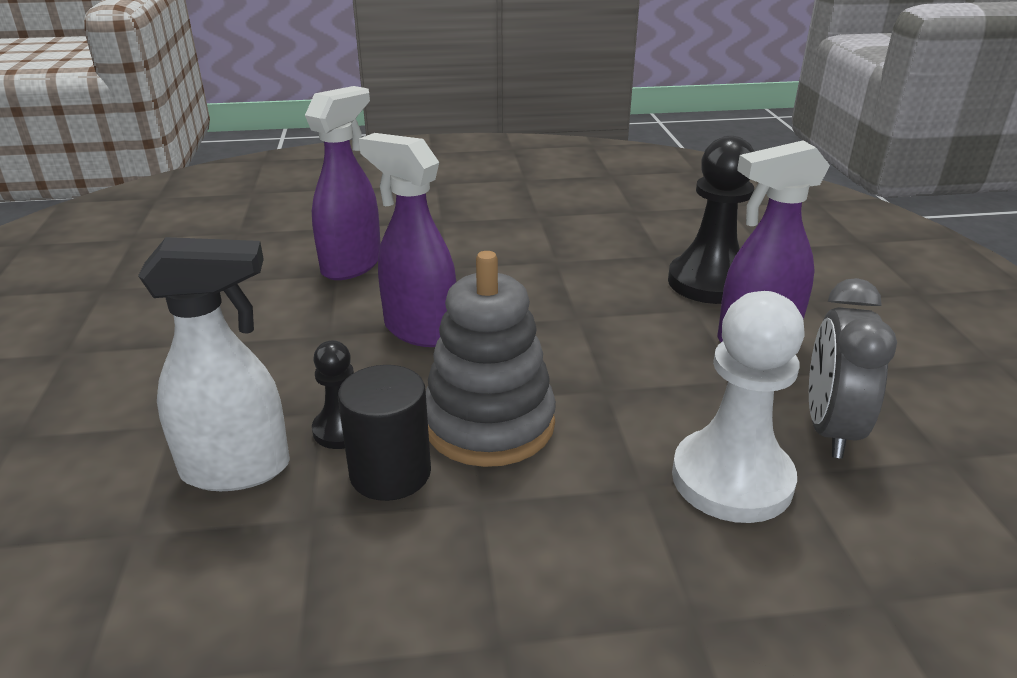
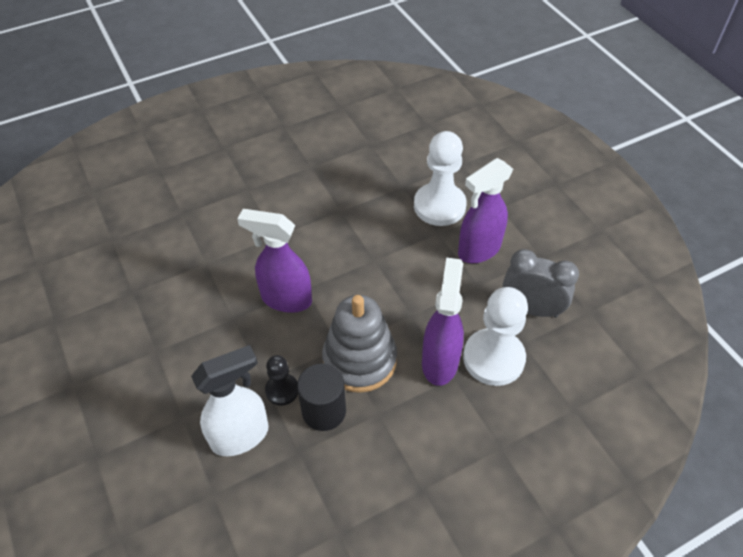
camera: 20 degrees left, 20 degrees up
purple spray bottle [305,86,381,280] -> purple spray bottle moved to [422,257,464,386]
black pawn [668,136,755,304] -> white pawn [414,131,467,226]
grey clock [809,278,897,459] -> grey clock turned 120 degrees clockwise [503,249,579,318]

